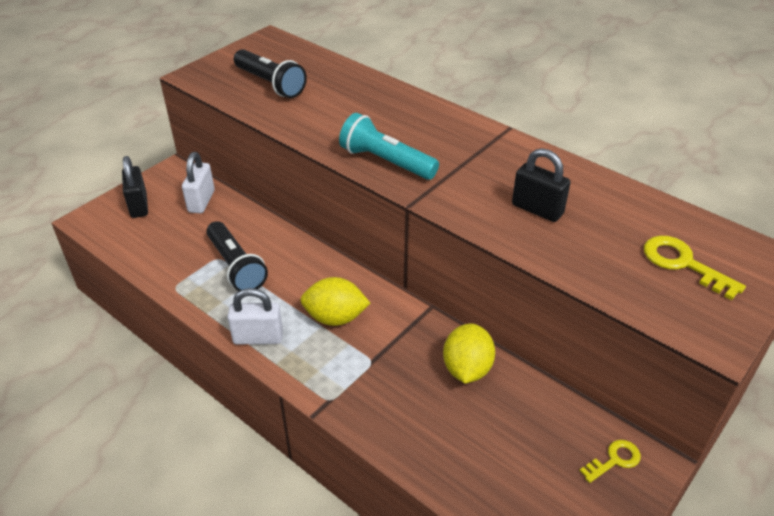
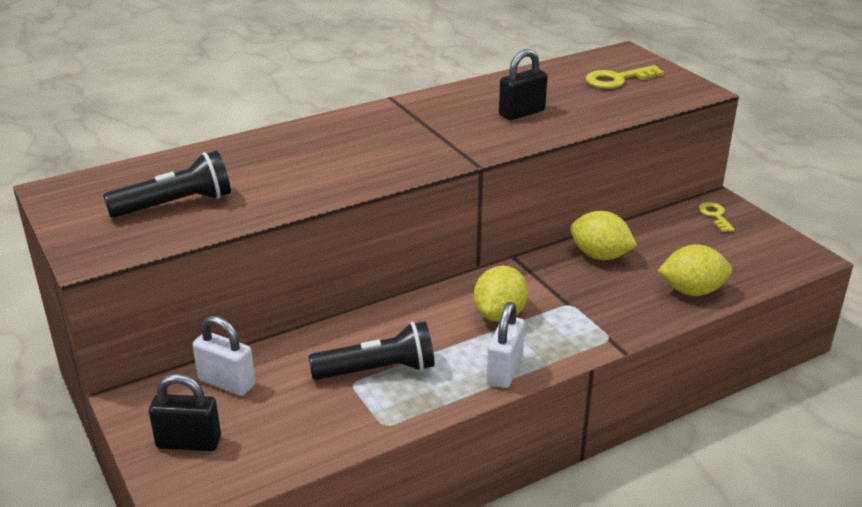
camera: 70 degrees left, 10 degrees down
turquoise flashlight [339,113,439,180] -> none
none -> yellow lemon [658,244,732,296]

